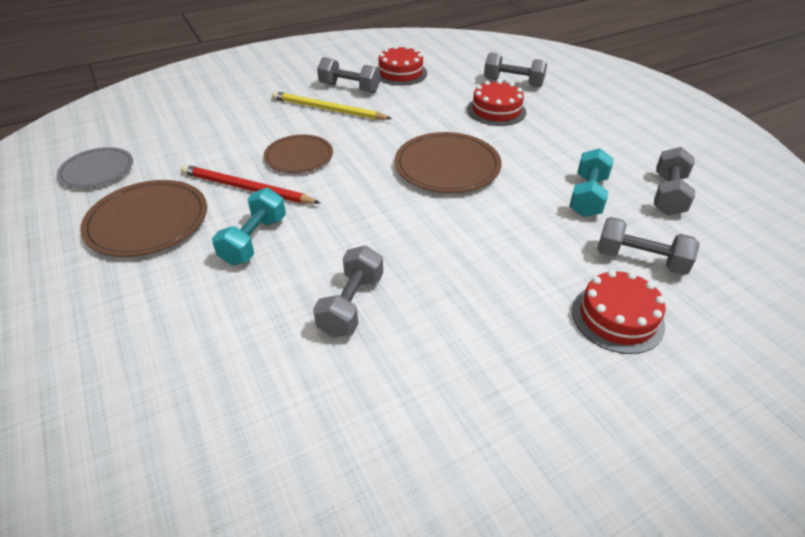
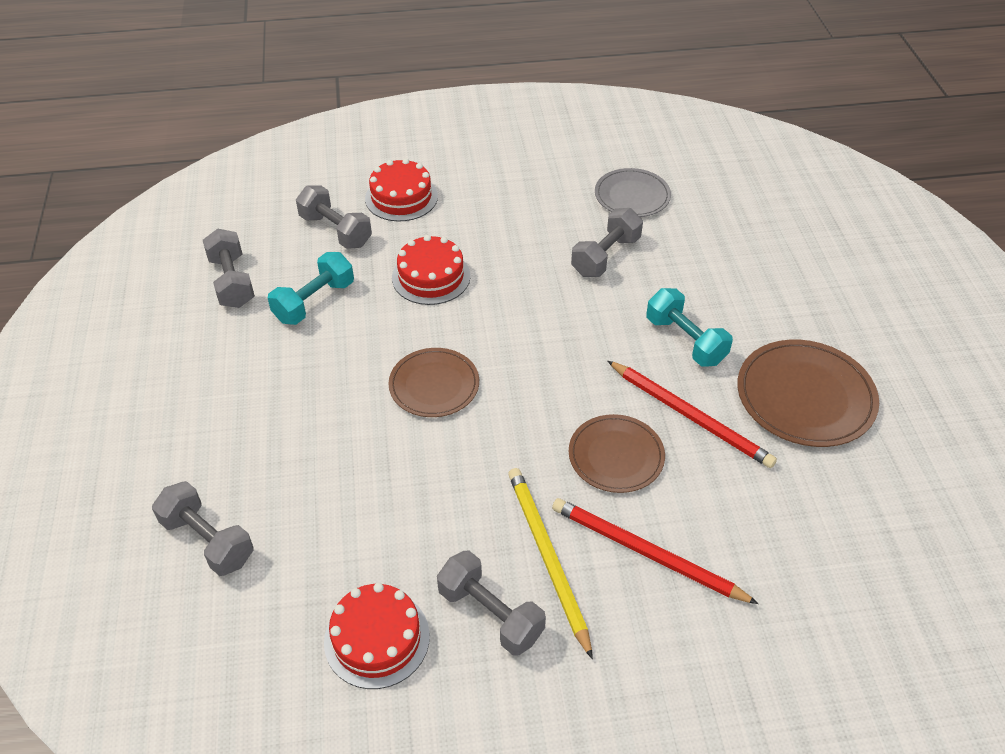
camera: 160 degrees left, 5 degrees up
grey plate [57,147,133,188] -> grey plate moved to [595,168,671,217]
turquoise dumbbell [212,188,286,265] -> turquoise dumbbell turned 75 degrees counterclockwise [646,288,733,367]
yellow pencil [272,91,392,120] -> yellow pencil turned 150 degrees counterclockwise [508,468,593,659]
brown plate [395,132,501,193] -> brown plate [388,348,479,417], size x0.66
red cake [467,80,526,126] -> red cake moved to [392,235,470,305]
grey dumbbell [654,147,695,215] -> grey dumbbell turned 60 degrees counterclockwise [203,229,255,308]
none -> red pencil [552,498,758,604]

